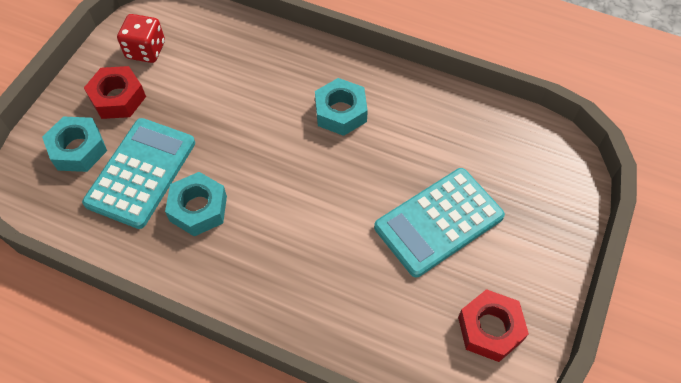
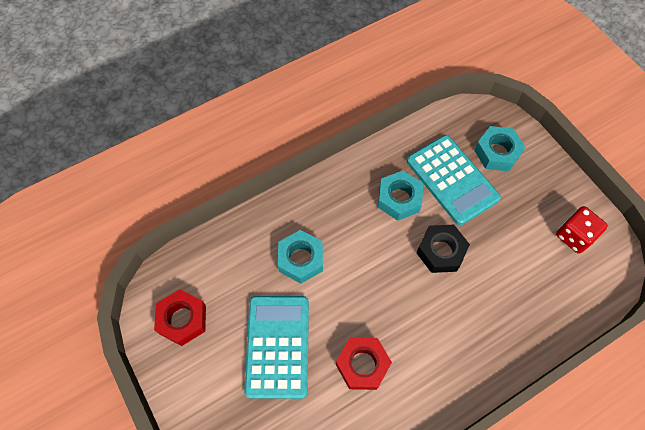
camera: 125 degrees right, 5 degrees up
red nut [84,66,146,119] -> red nut moved to [336,337,392,390]
turquoise nut [315,78,368,136] -> turquoise nut moved to [278,230,323,284]
none -> black nut [416,225,470,273]

